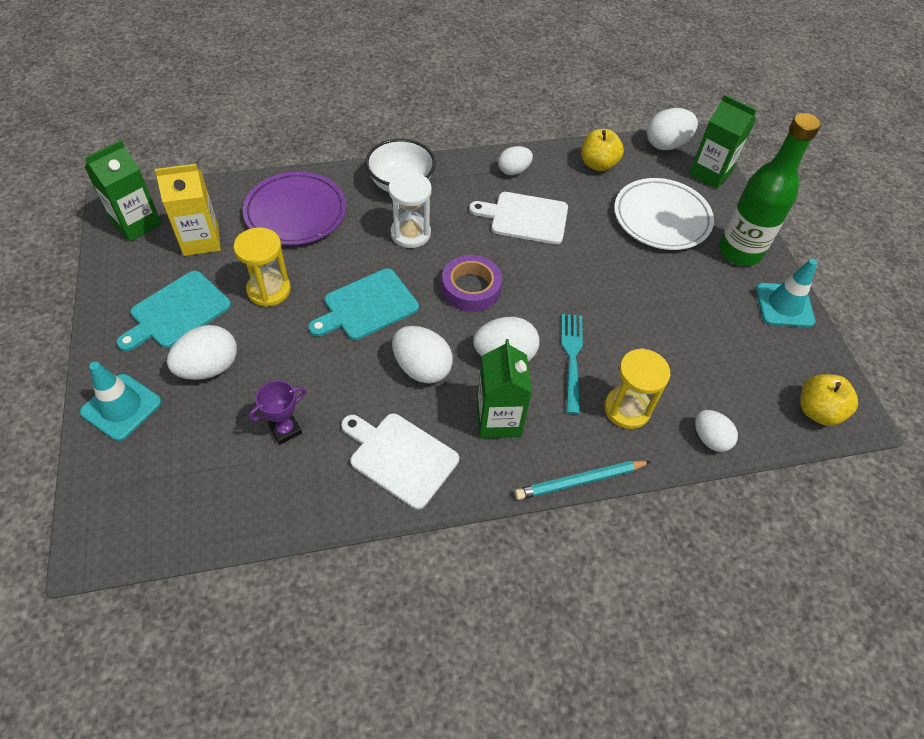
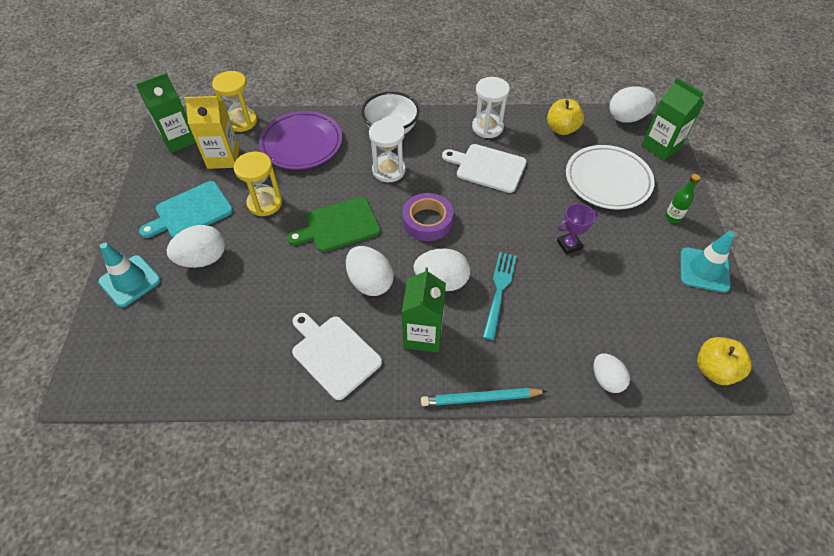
camera: 15 degrees right, 0 degrees up
purple trophy [249,380,306,445] -> purple trophy moved to [557,203,598,255]
turquoise cutting board [308,268,419,340] -> green cutting board [287,197,381,252]
white egg [498,146,533,175] -> white hourglass [472,77,510,138]
yellow hourglass [604,348,670,429] -> yellow hourglass moved to [212,71,257,132]
green bottle [719,113,821,266] -> green bottle [665,174,700,223], size x0.41

